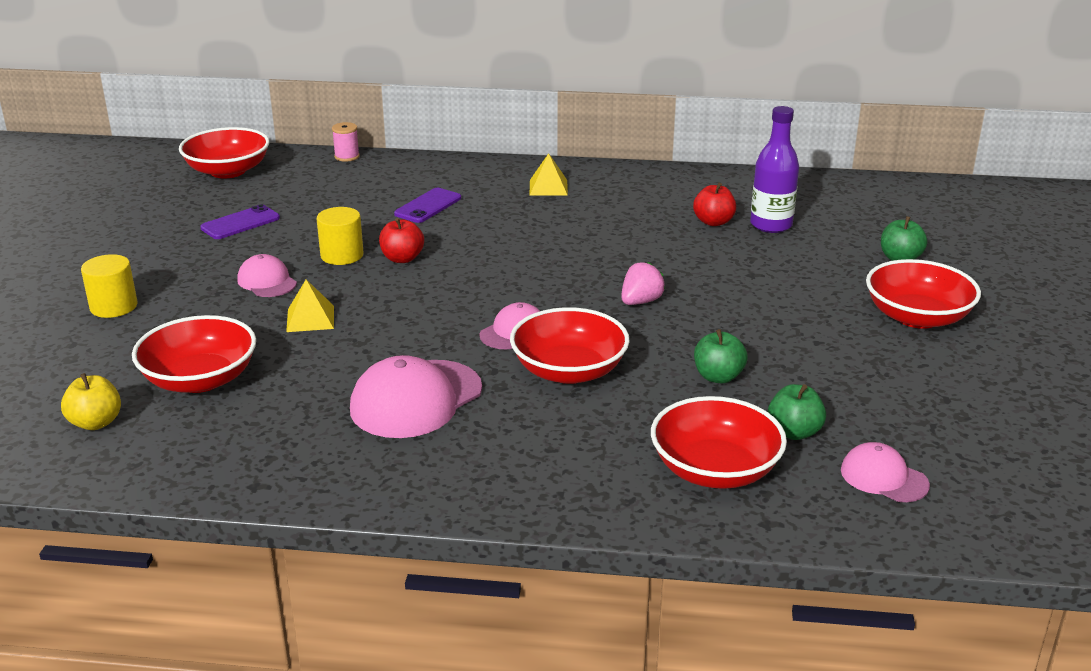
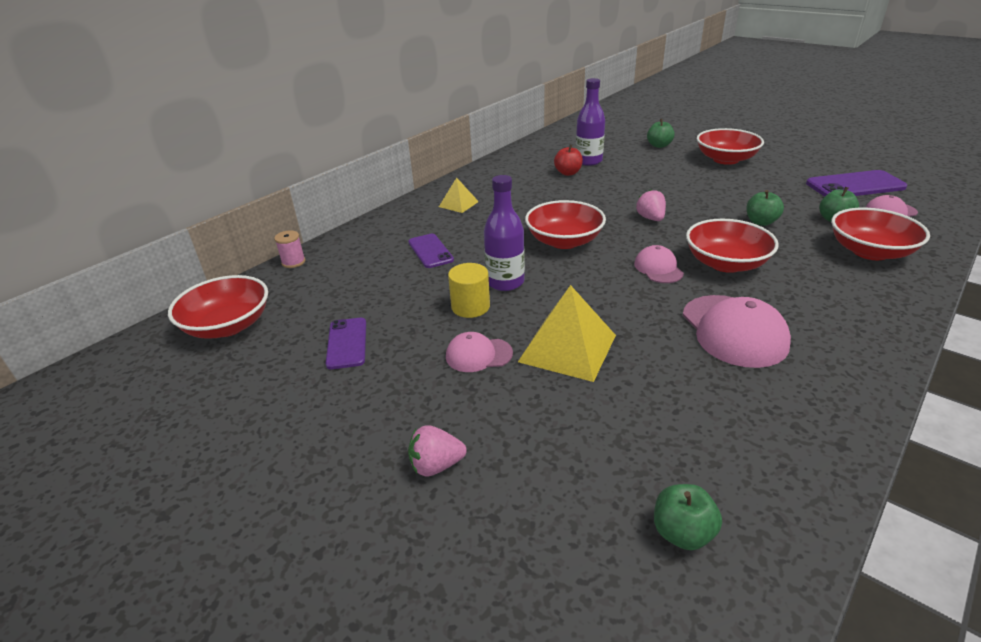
camera: 55 degrees left, 5 degrees up
yellow apple [61,373,121,430] -> green apple [654,484,722,550]
yellow cylinder [81,254,138,318] -> pink strawberry [408,425,467,476]
red bowl [132,315,256,393] -> red bowl moved to [525,200,606,249]
yellow pyramid [286,279,334,332] -> yellow pyramid [518,285,616,382], size x1.81
red apple [379,218,424,263] -> purple bottle [484,175,525,291]
none -> purple phone [806,170,907,197]

